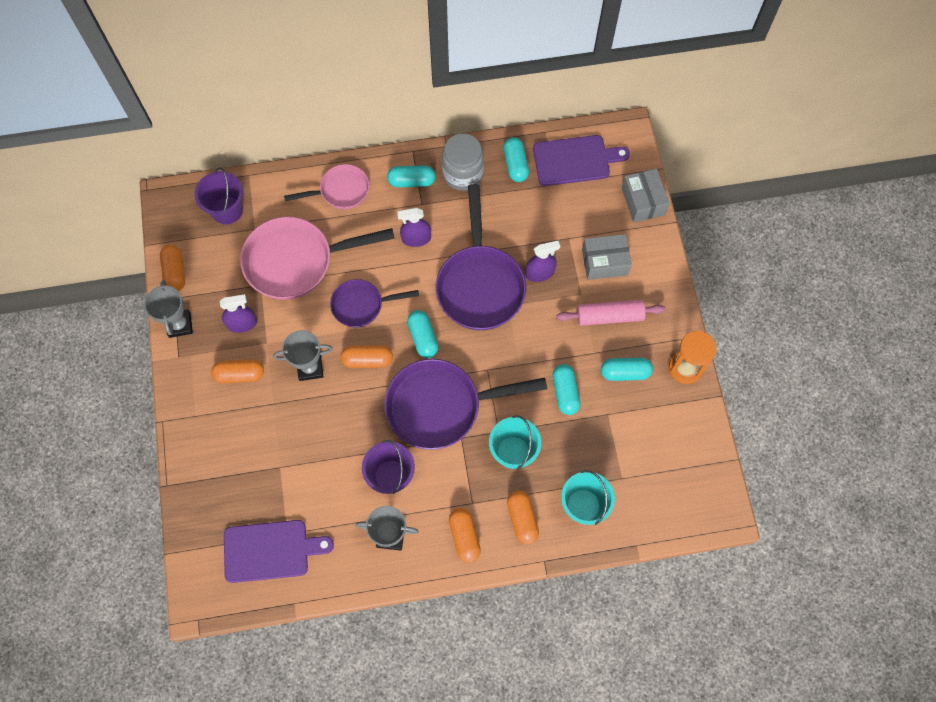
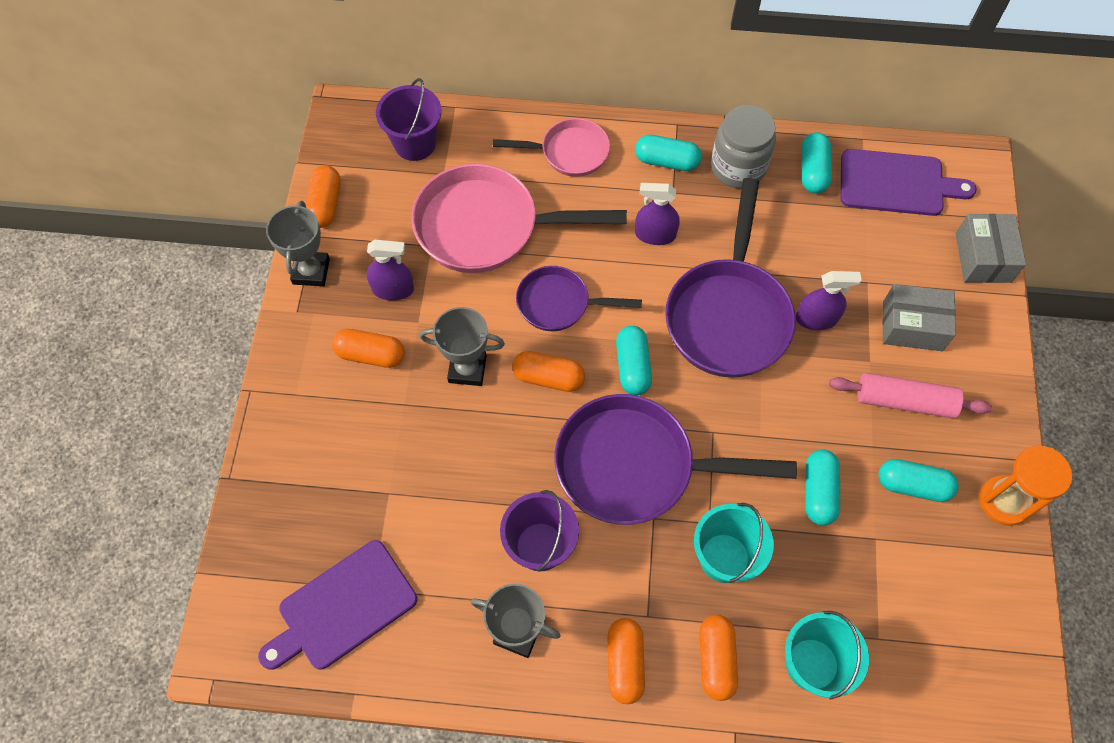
camera: 15 degrees right, 5 degrees down
purple cutting board [224,520,334,583] -> purple cutting board turned 135 degrees clockwise [258,540,417,670]

